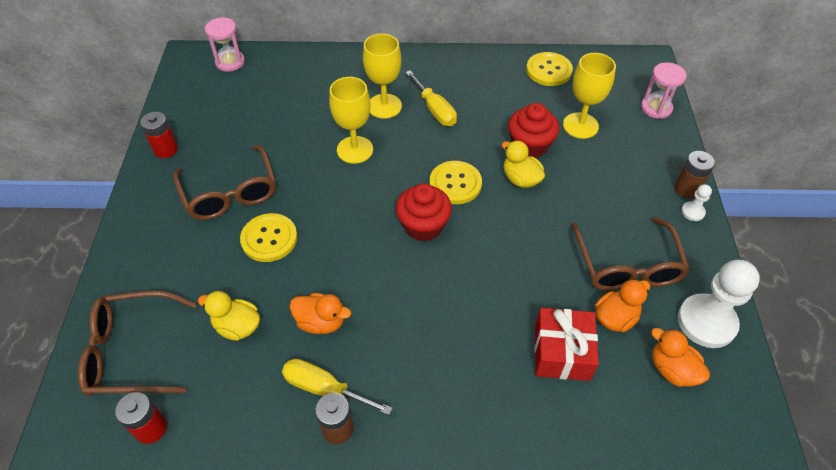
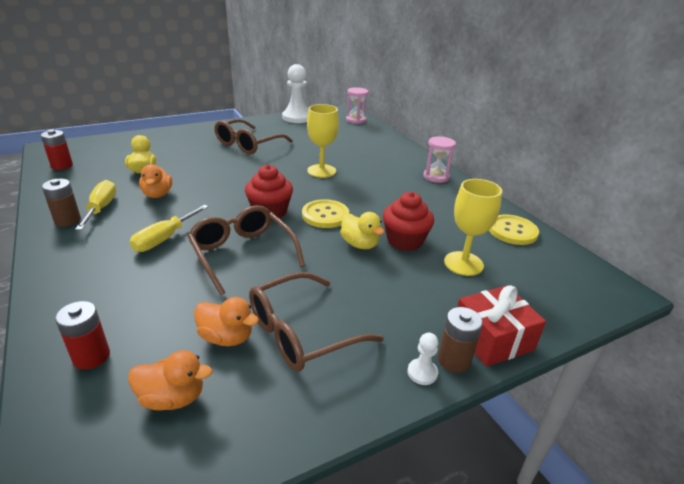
camera: 60 degrees right, 20 degrees down
brown glasses [78,291,197,396] -> brown glasses moved to [187,205,305,295]
red battery [140,112,178,158] -> red battery moved to [55,301,110,370]
yellow button [240,213,297,262] -> none
yellow goblet [363,34,402,119] -> none
yellow screwdriver [405,70,457,126] -> yellow screwdriver moved to [130,205,209,252]
yellow duck [502,140,545,188] -> yellow duck turned 120 degrees clockwise [340,212,384,249]
red gift [535,308,599,381] -> red gift moved to [457,285,546,367]
pink hourglass [641,62,687,119] -> pink hourglass moved to [423,136,456,183]
orange duck [651,328,710,387] -> orange duck turned 75 degrees clockwise [128,350,213,410]
white pawn [678,260,760,348] -> white pawn moved to [282,64,308,123]

